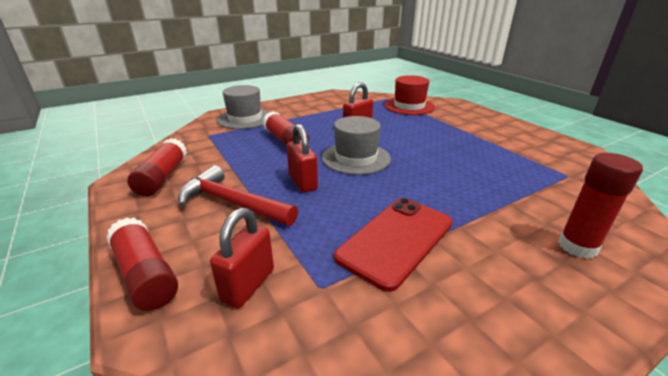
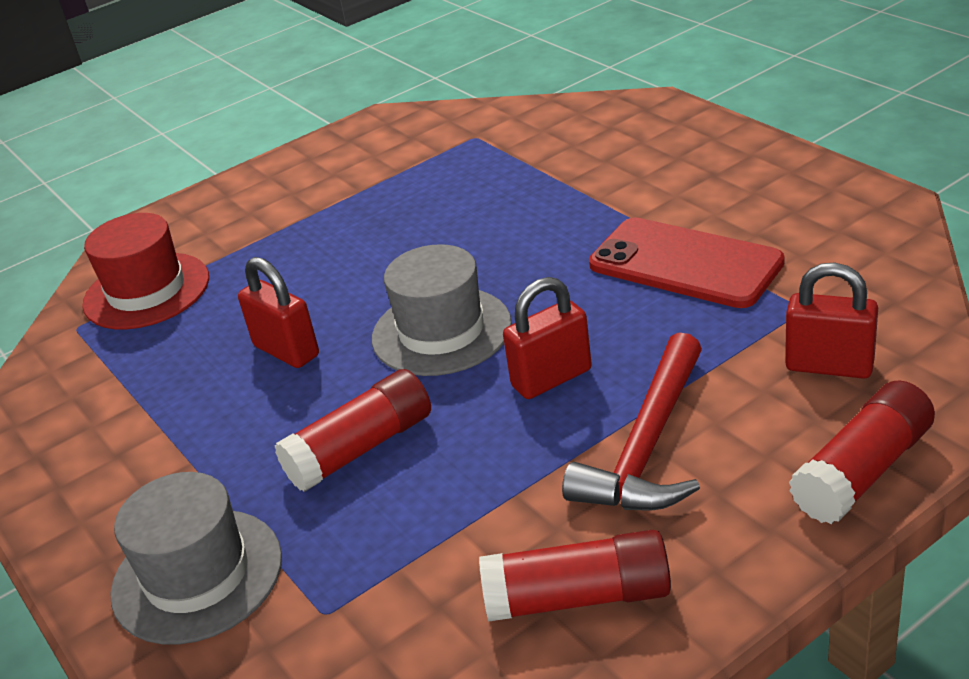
camera: 90 degrees left, 5 degrees up
red glue stick [558,153,643,259] -> none

